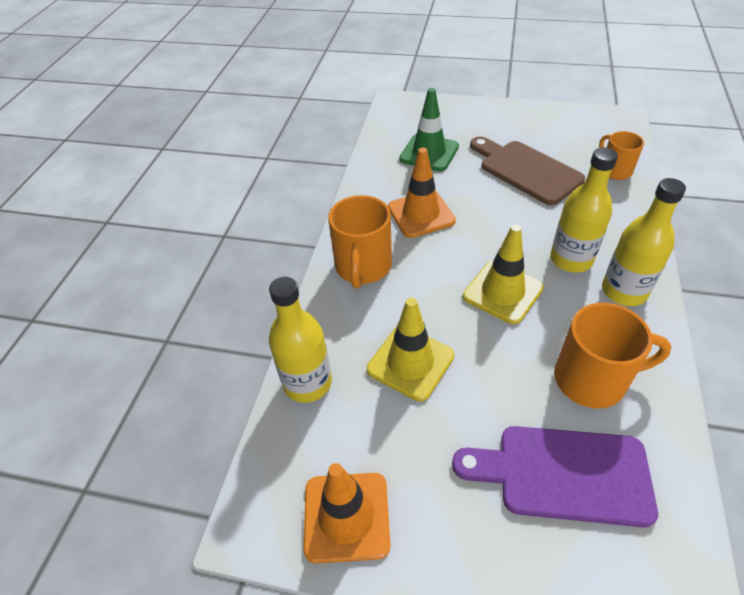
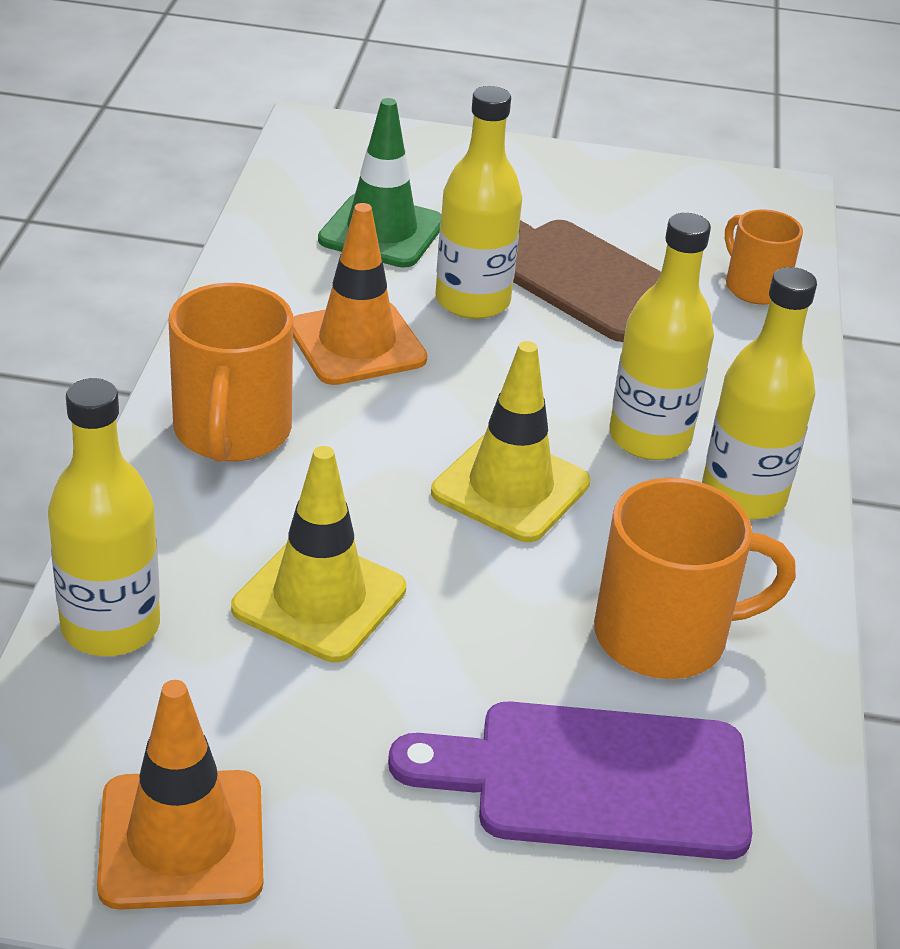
camera: 10 degrees left, 10 degrees down
none -> yellow bottle [435,86,522,319]

